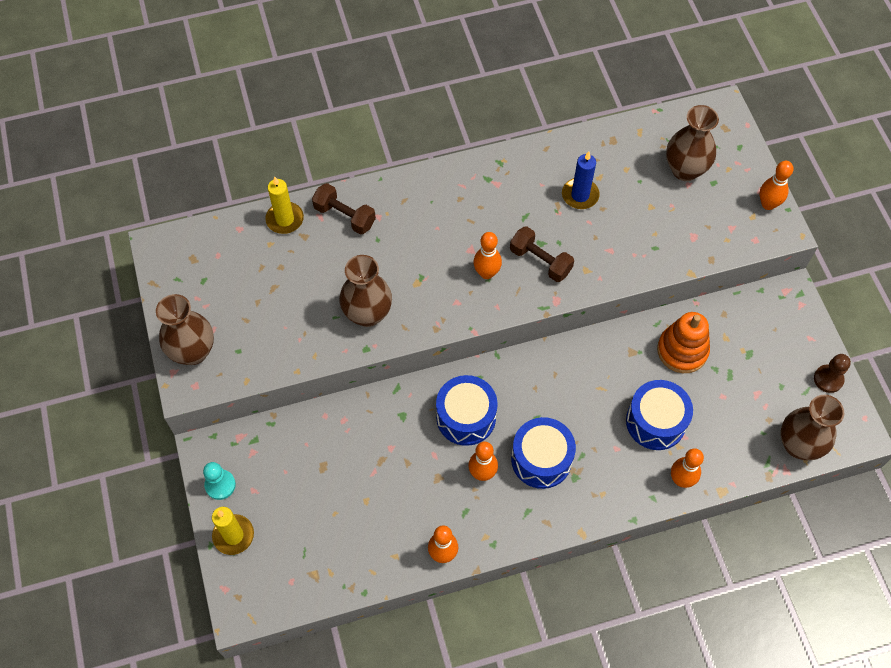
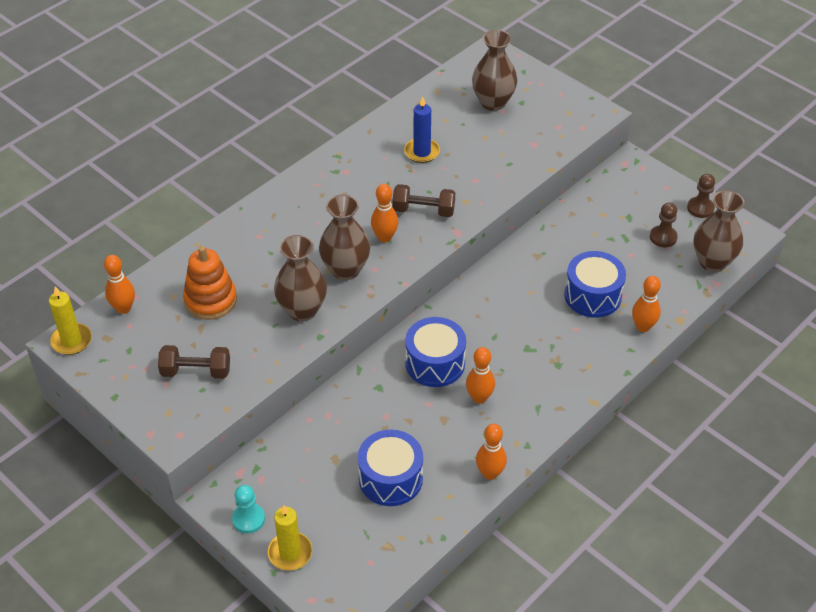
camera: 30 degrees left, 15 degrees down
brown vase [156,294,214,365] -> brown vase moved to [319,195,370,280]
yellow candle [265,177,304,234] -> yellow candle moved to [49,286,92,355]
brown dumbbell [312,183,376,235] -> brown dumbbell moved to [158,345,230,379]
blue drum [511,417,576,489] -> blue drum moved to [358,429,423,506]
orange stacking toy [657,312,710,373] -> orange stacking toy moved to [183,246,237,320]
orange bowling pin [760,161,794,210] -> orange bowling pin moved to [104,255,135,314]
none -> brown pawn [650,202,678,247]

